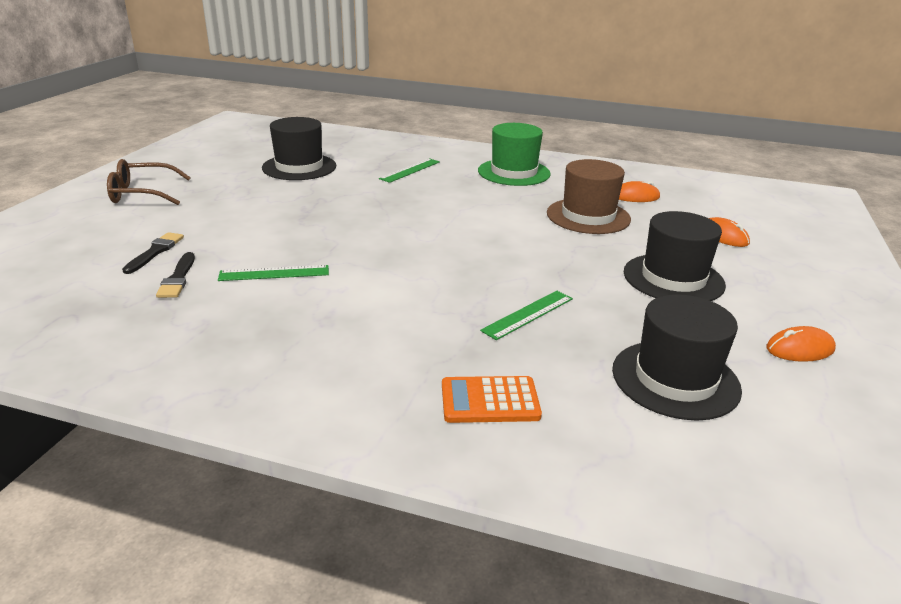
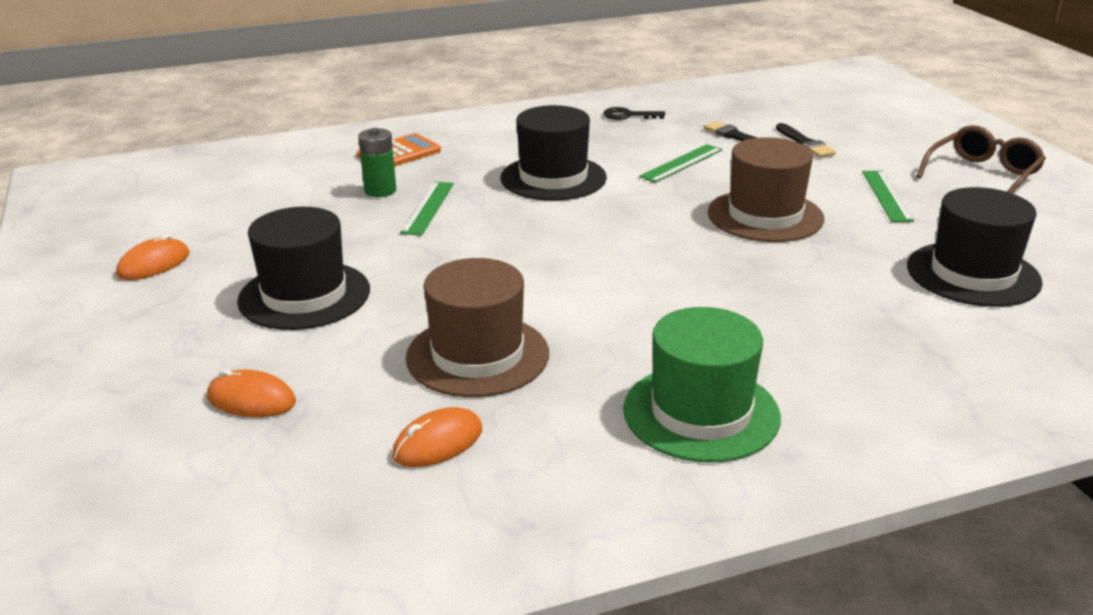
camera: 145 degrees right, 0 degrees up
green ruler [379,158,440,183] -> green ruler moved to [862,171,914,222]
black hat [612,294,742,421] -> black hat moved to [500,105,607,201]
none -> green battery [358,128,396,197]
none -> black key [603,107,665,120]
none -> brown hat [708,137,824,242]

